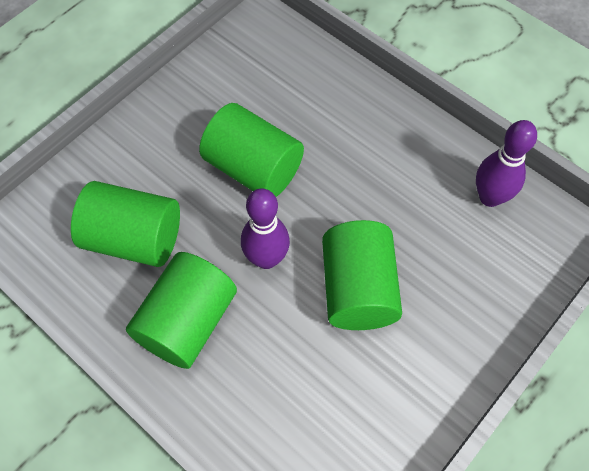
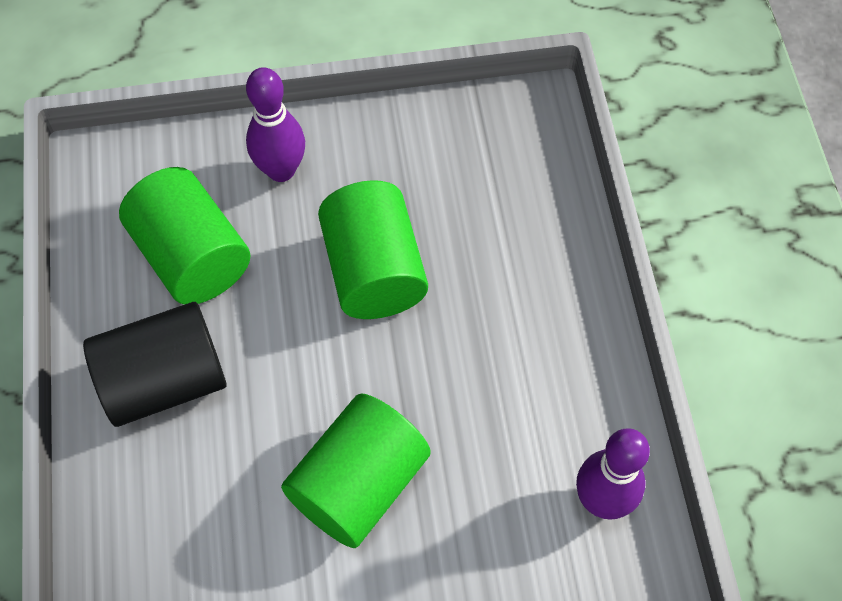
camera: 40 degrees right, 0 degrees up
green cylinder [126,252,237,369] -> black cylinder [83,302,227,427]
purple bowling pin [241,188,290,269] -> purple bowling pin moved to [246,67,305,182]

